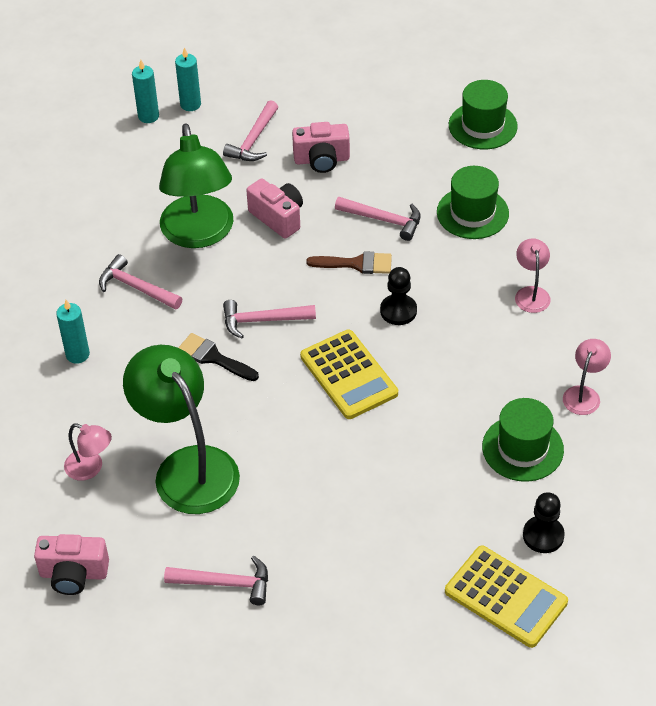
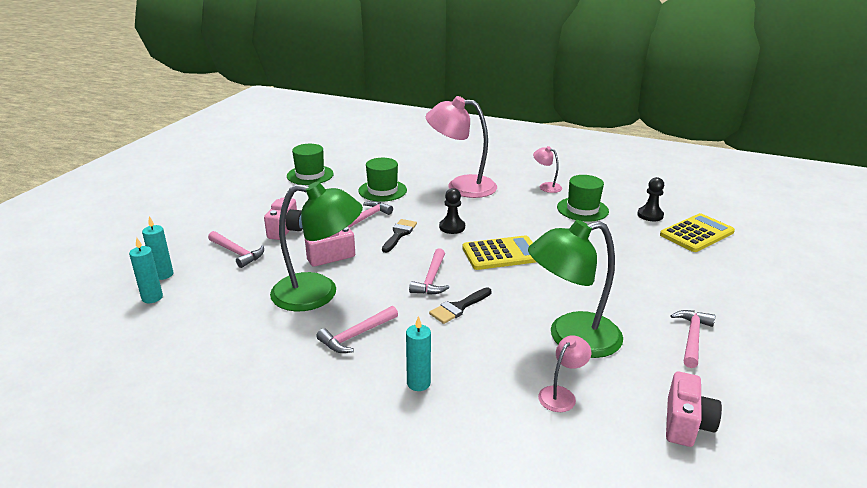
camera: 75 degrees left, 20 degrees down
brown brush [306,251,392,274] -> black brush [382,219,417,253]
pink lamp [515,238,551,313] -> pink lamp [426,96,497,198], size x2.18

